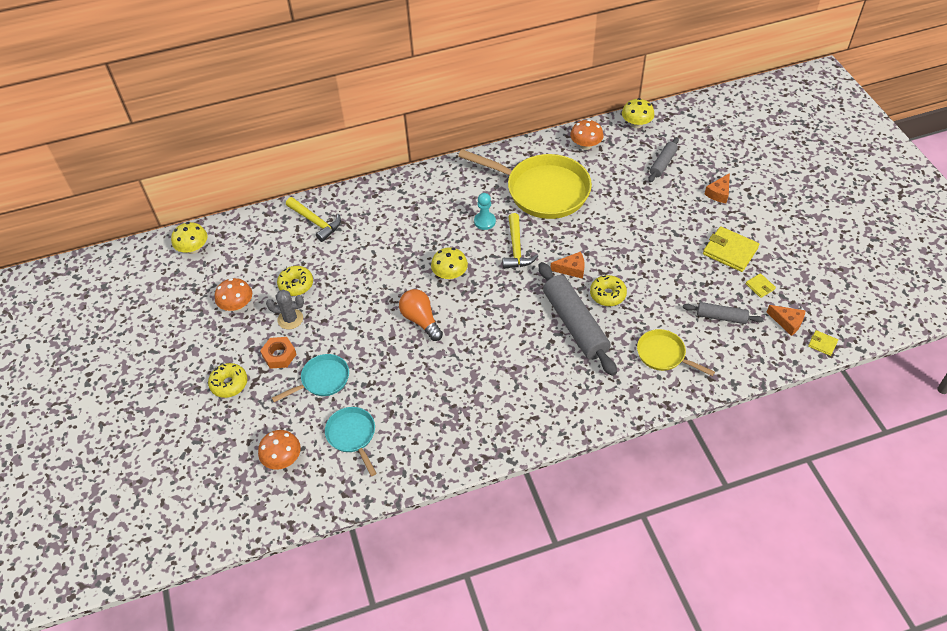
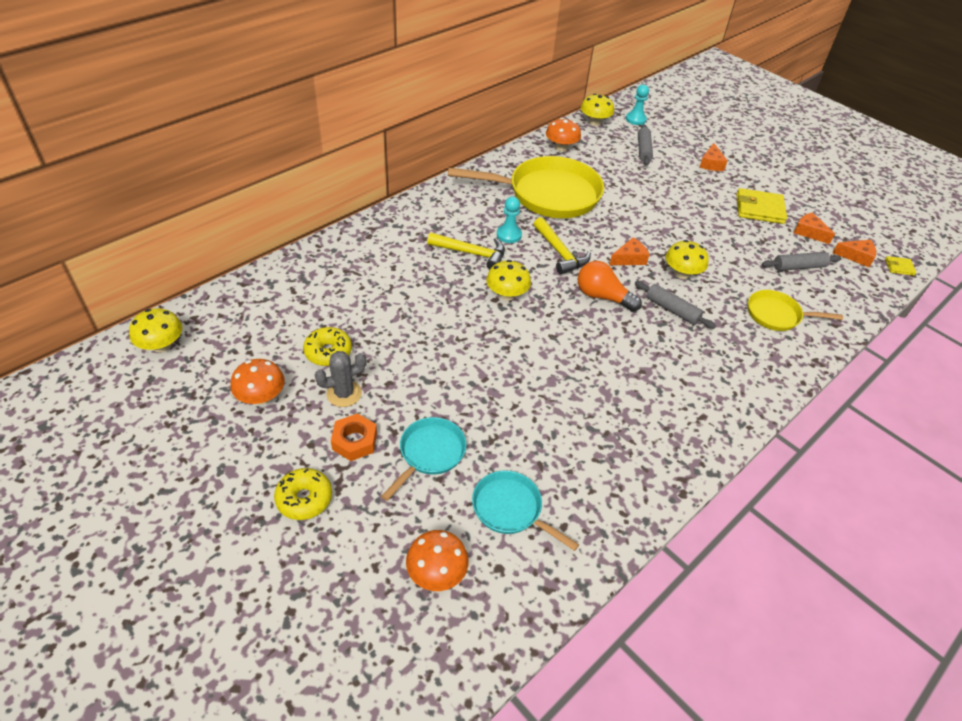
camera: 30 degrees left, 5 degrees down
yellow hammer [286,197,341,242] -> yellow hammer moved to [427,232,505,270]
orange light bulb [399,289,443,341] -> orange light bulb moved to [578,261,642,312]
grey rolling pin [539,262,617,376] -> grey rolling pin [635,281,716,329], size x0.53
yellow donut [590,275,627,306] -> yellow mushroom [665,240,709,279]
yellow wallet [746,273,776,298] -> orange cheese [794,212,835,244]
none -> turquoise pawn [626,84,649,125]

